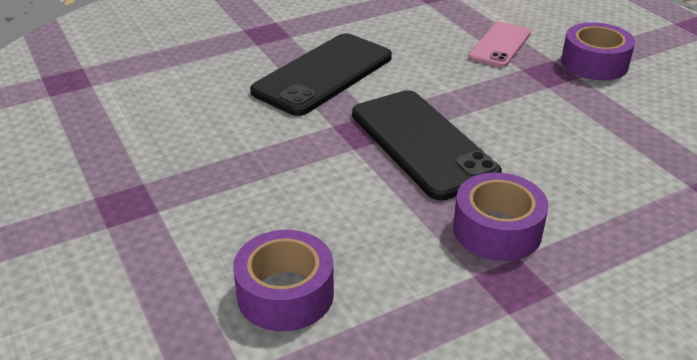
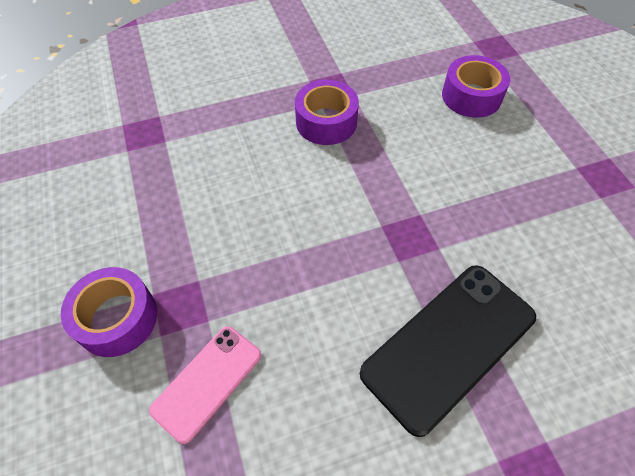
camera: 170 degrees left, 20 degrees up
black phone [352,90,502,201] -> none

